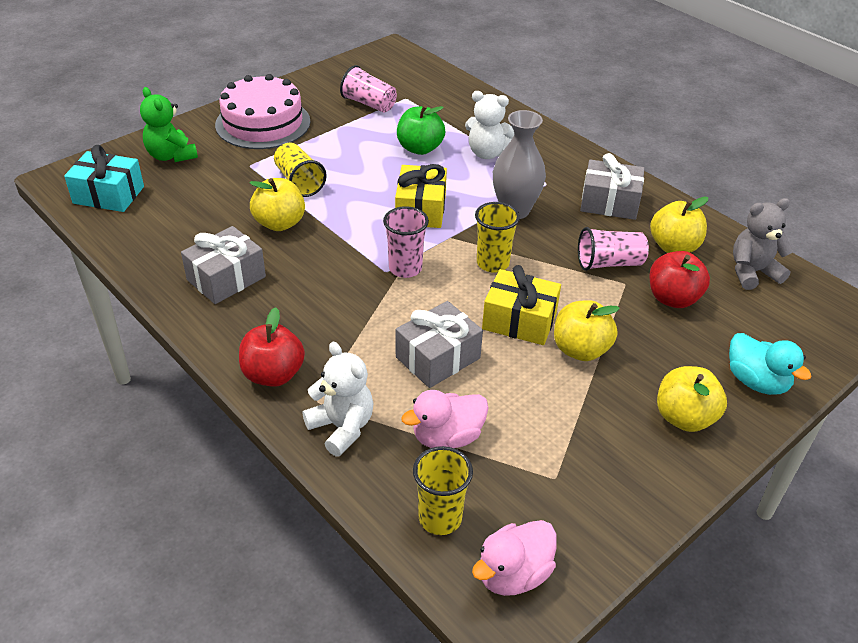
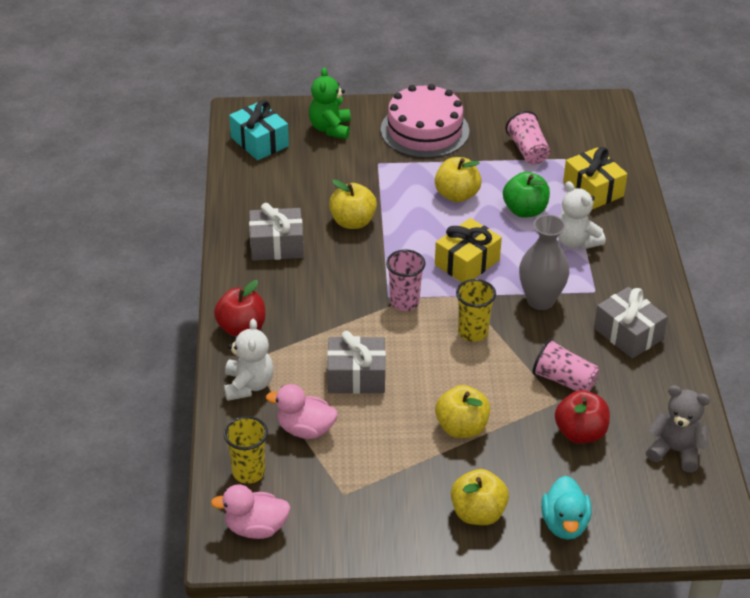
camera: 40 degrees right, 0 degrees up
yellow cup [274,143,327,197] -> none
yellow gift [482,265,561,345] -> yellow gift moved to [563,147,627,209]
yellow apple [650,196,708,253] -> yellow apple moved to [435,157,482,203]

